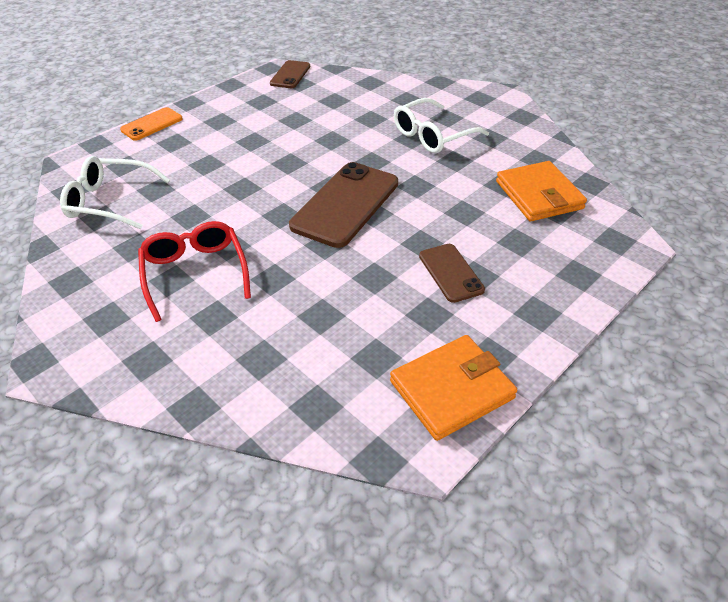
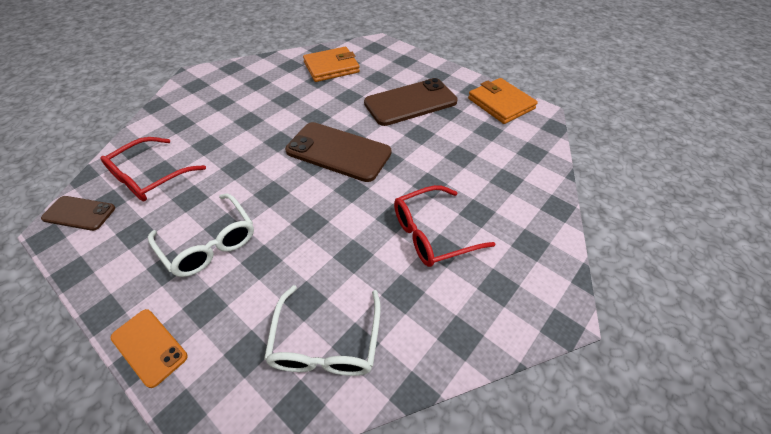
camera: 95 degrees left, 5 degrees up
white glasses [394,98,489,153] -> white glasses moved to [148,194,254,277]
brown phone [419,244,485,303] -> brown phone [364,78,458,126], size x1.81
none -> red glasses [100,137,206,201]

